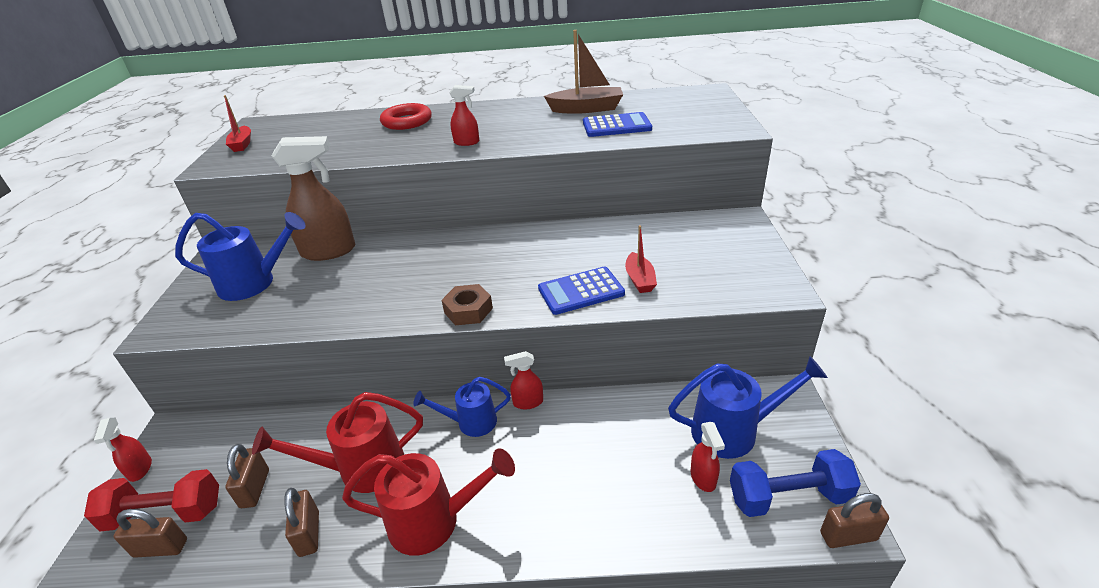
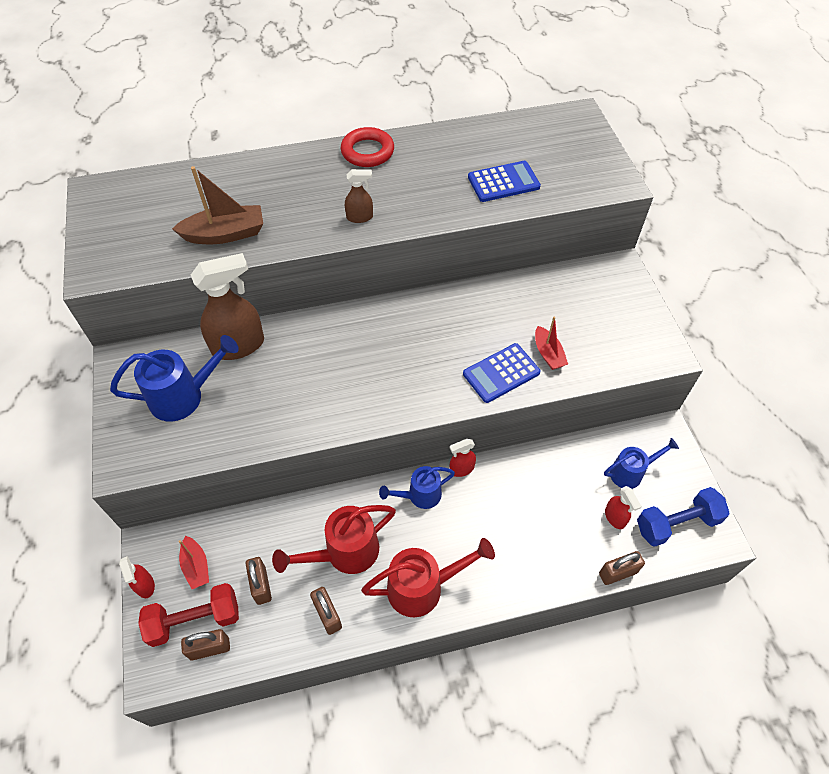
camera: 15 degrees left, 20 degrees up
red boat [224,95,251,152] -> red boat moved to [178,536,209,589]
red ring [380,103,432,130] -> red ring moved to [341,127,394,167]
brown nut [441,284,493,325] -> none
red spray bottle [449,85,479,146] -> brown spray bottle [345,169,373,223]
brown boat [544,30,623,114] -> brown boat moved to [172,166,263,244]
blue watering can [668,356,828,459] -> blue watering can [604,438,679,489], size x0.65
brown padlock [820,493,889,548] -> brown padlock moved to [599,551,645,585]

